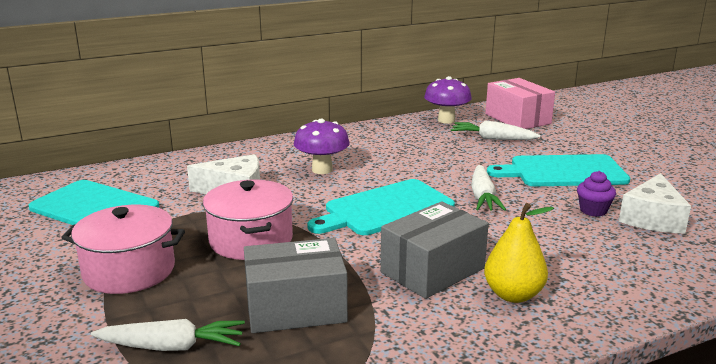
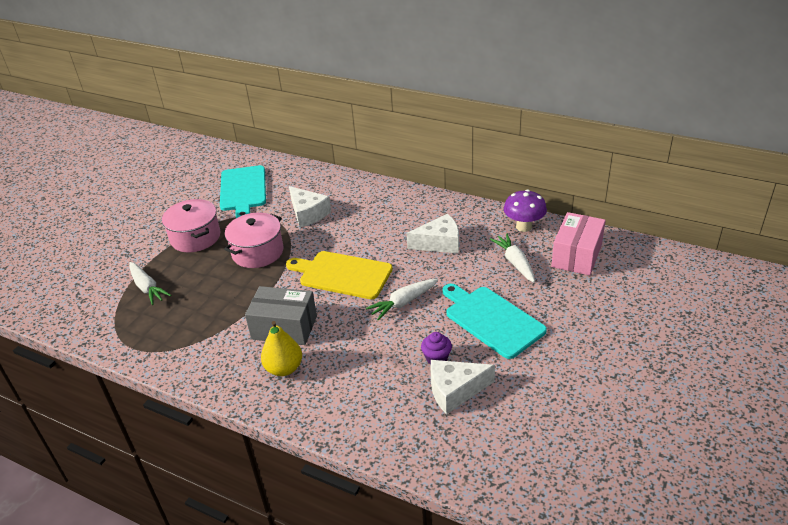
camera: 55 degrees right, 15 degrees up
grey box [244,238,348,333] -> none
purple mushroom [294,119,350,174] -> none
turquoise cutting board [307,179,455,235] -> yellow cutting board [286,251,393,299]
none -> white cheese [406,214,459,253]

